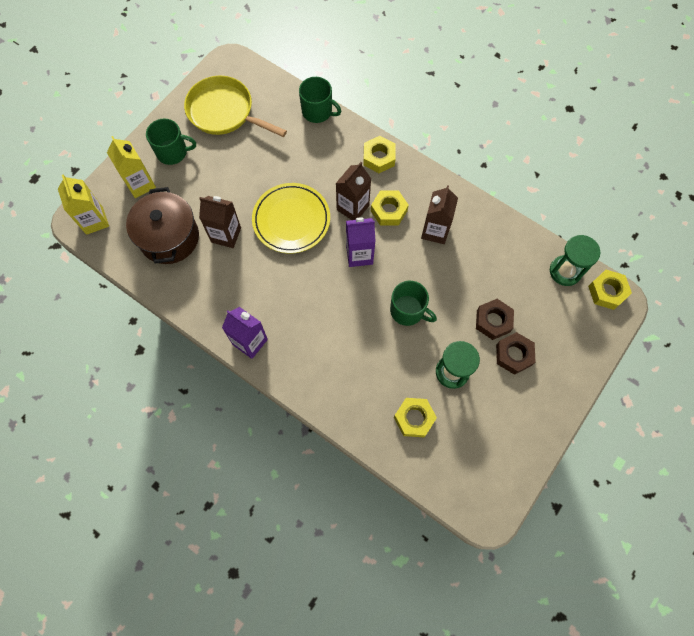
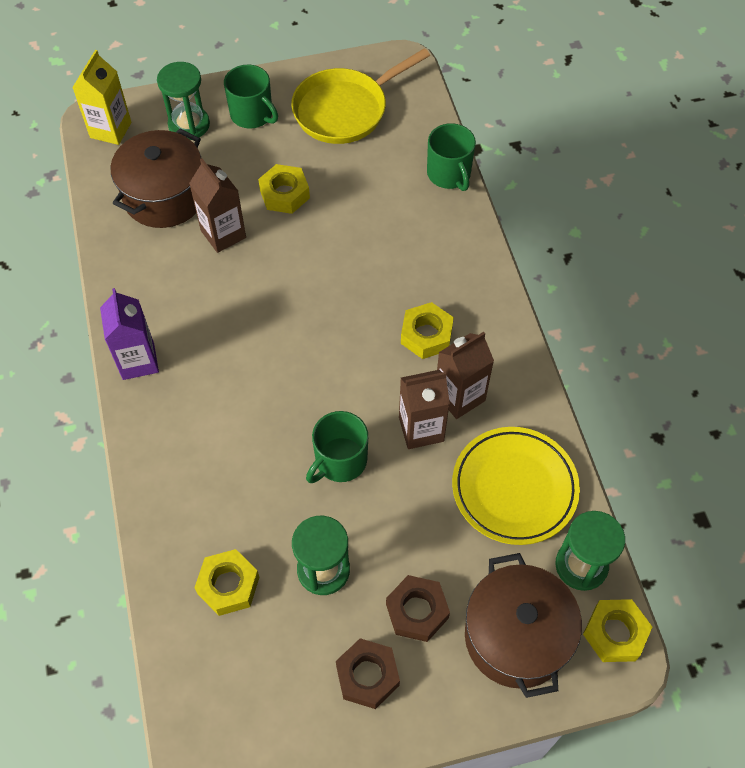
camera: 40 degrees right, 10 degrees down
yellow carton [107,136,156,198] -> green hourglass [157,62,210,140]
yellow pan [184,75,287,137] -> yellow pan turned 105 degrees counterclockwise [291,48,430,144]
yellow plate [252,183,330,254] -> yellow plate moved to [452,427,580,545]
brown carton [336,162,371,220] -> brown carton moved to [399,370,450,449]
purple carton [346,217,376,267] -> none
yellow nut [364,136,396,173] -> yellow nut moved to [258,164,310,214]
green mug [390,281,437,326] -> green mug turned 60 degrees clockwise [306,411,368,483]
brown nut [476,299,514,340] -> brown nut moved to [336,638,400,709]
none -> brown pot [465,553,582,698]

